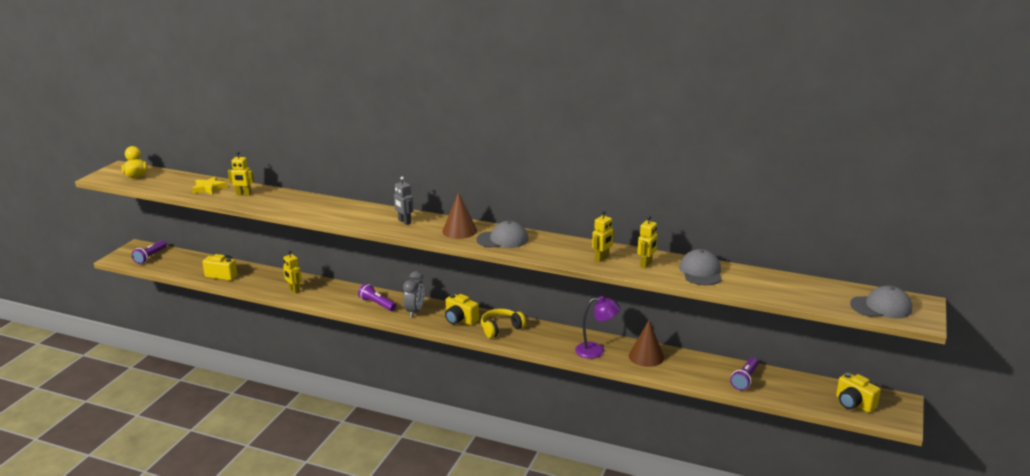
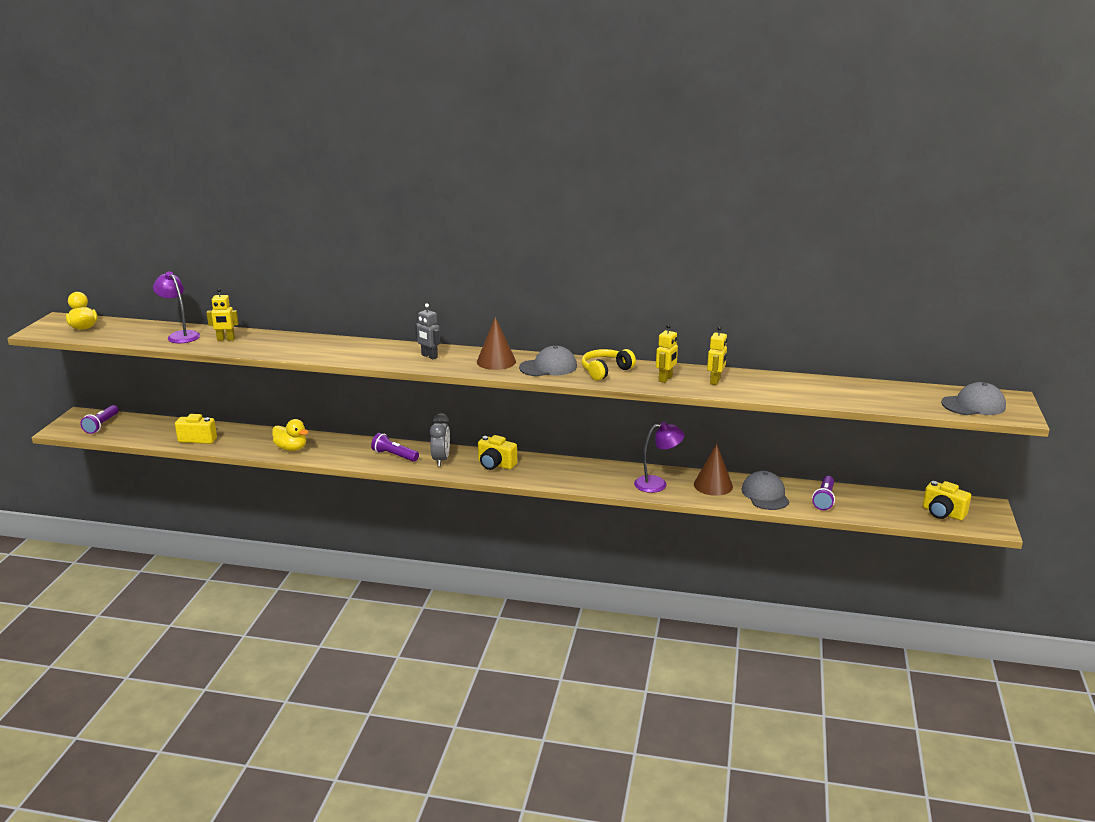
camera: 10 degrees left, 0 degrees up
yellow star [192,176,227,195] -> purple lamp [153,271,200,343]
yellow robot [283,250,302,294] -> yellow duck [272,419,309,451]
yellow headphones [481,309,526,338] -> yellow headphones moved to [582,349,636,381]
grey cap [679,249,722,285] -> grey cap moved to [741,471,790,510]

